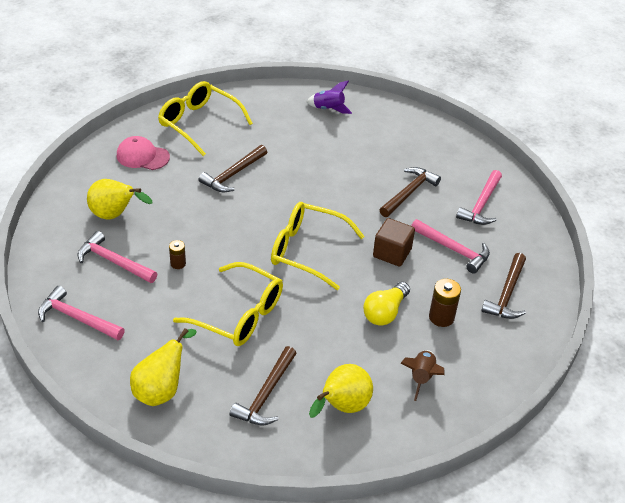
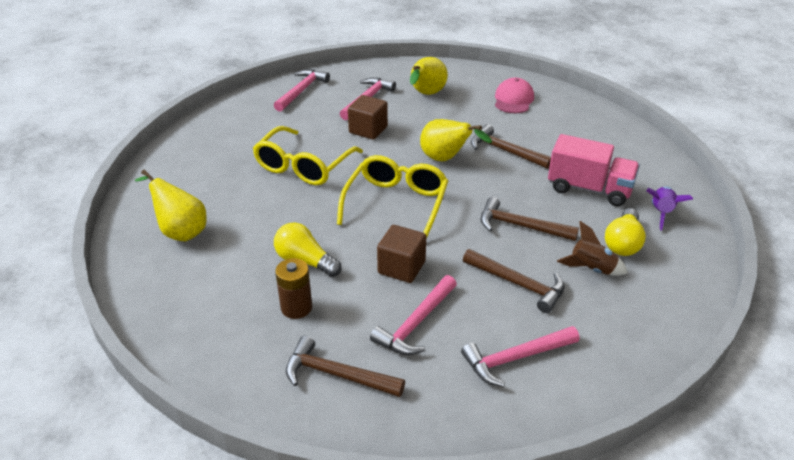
camera: 90 degrees right, 5 degrees down
yellow pear [130,328,197,406] -> yellow pear moved to [420,119,492,161]
yellow glasses [158,81,253,156] -> none
brown battery [169,240,186,269] -> brown cube [348,95,388,139]
brown hammer [230,346,297,425] -> brown hammer moved to [481,197,579,241]
brown rocket [400,350,445,401] -> brown rocket moved to [557,221,628,276]
pink hammer [456,170,502,225] -> pink hammer turned 45 degrees counterclockwise [461,326,579,387]
none -> pink truck [548,134,640,206]
none -> yellow light bulb [605,208,646,256]

